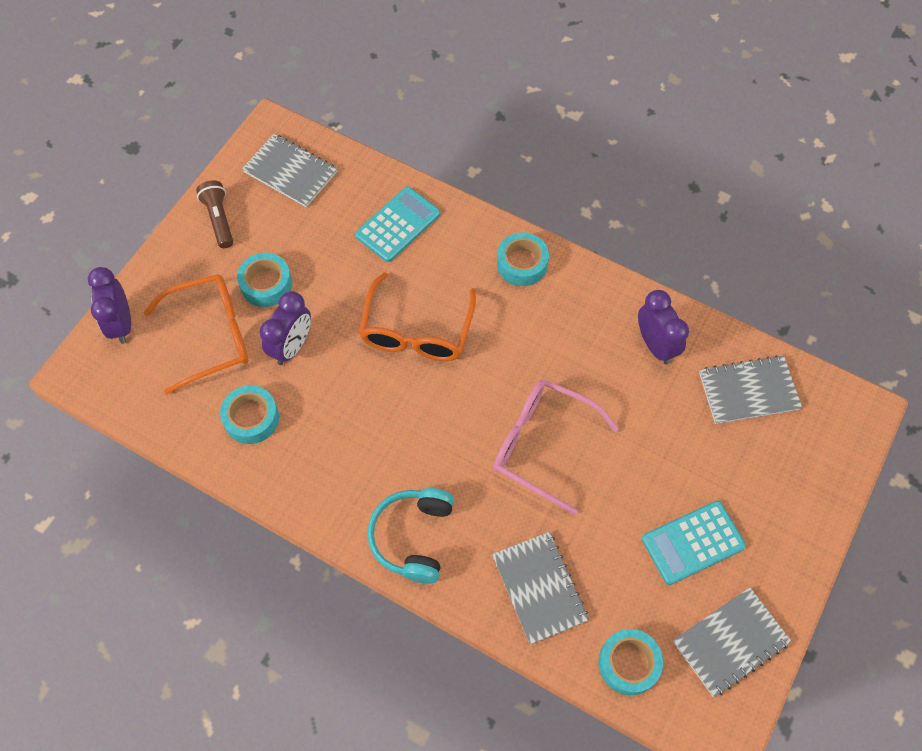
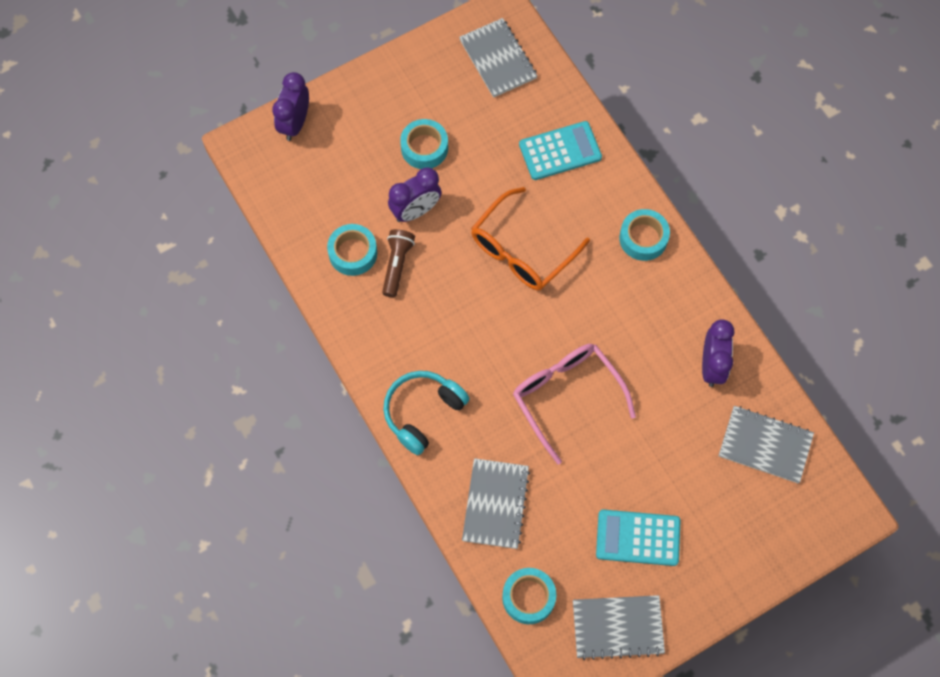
camera: 30 degrees right, 5 degrees up
orange glasses [143,274,249,395] -> none
brown flashlight [196,180,233,248] -> brown flashlight moved to [382,229,415,297]

